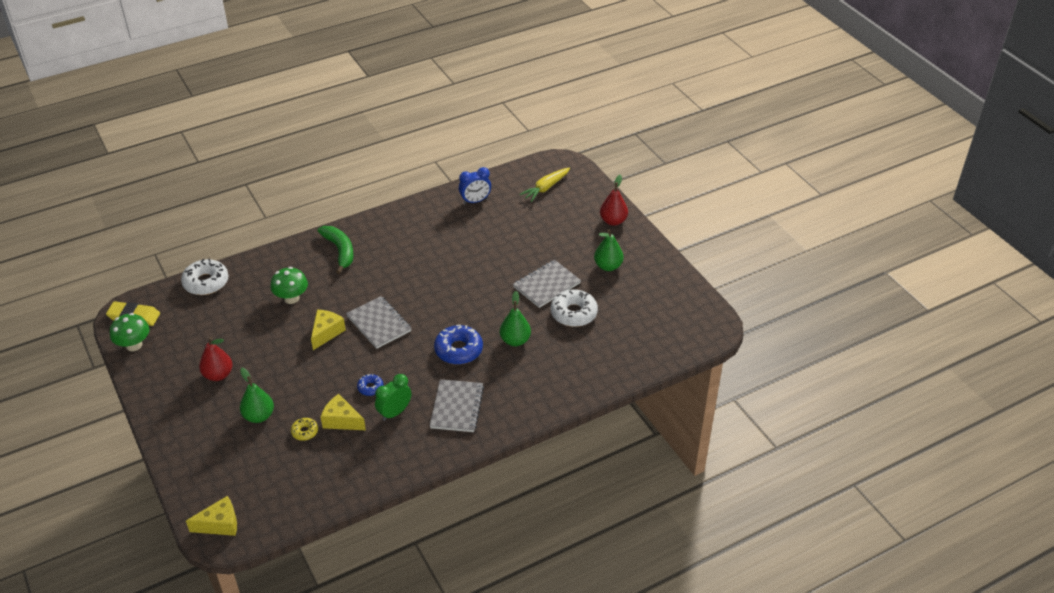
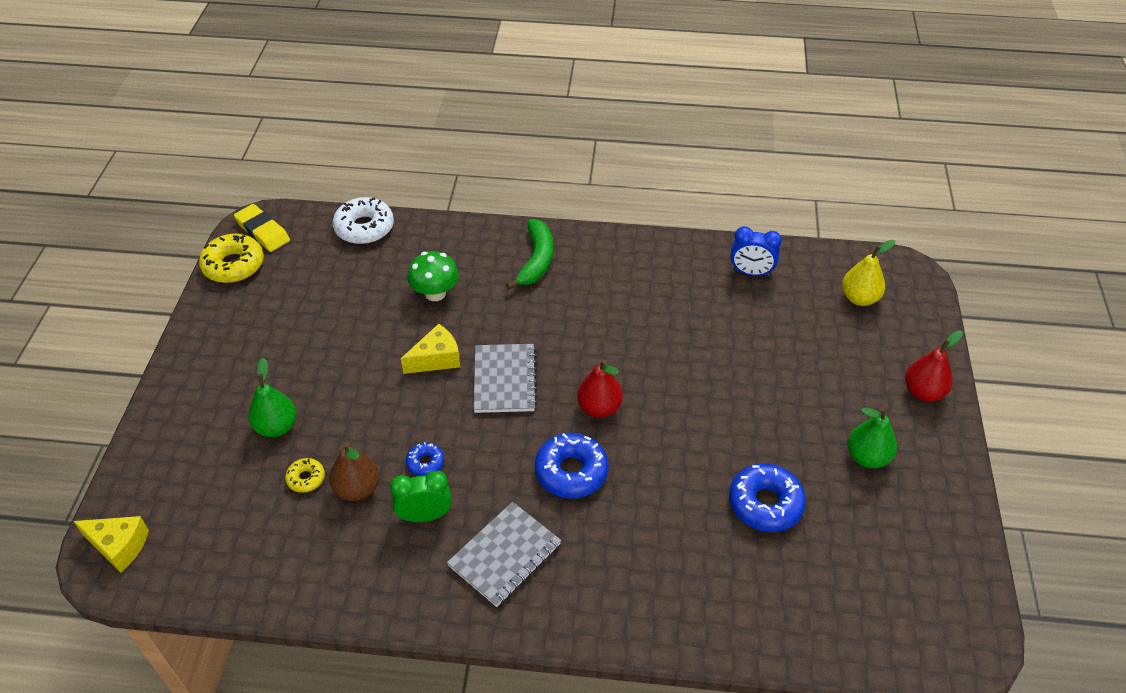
camera: 35 degrees right, 5 degrees up
green mushroom [110,313,149,351] -> yellow donut [199,234,264,283]
red pear [199,337,233,381] -> red pear moved to [577,359,623,418]
yellow cheese [321,394,366,430] -> brown pear [329,442,379,501]
green pear [500,291,531,346] -> none
grey notebook [513,260,581,308] -> none
yellow carrot [519,167,570,202] -> yellow pear [842,240,895,306]
white donut [551,289,598,327] -> blue donut [729,463,806,532]

